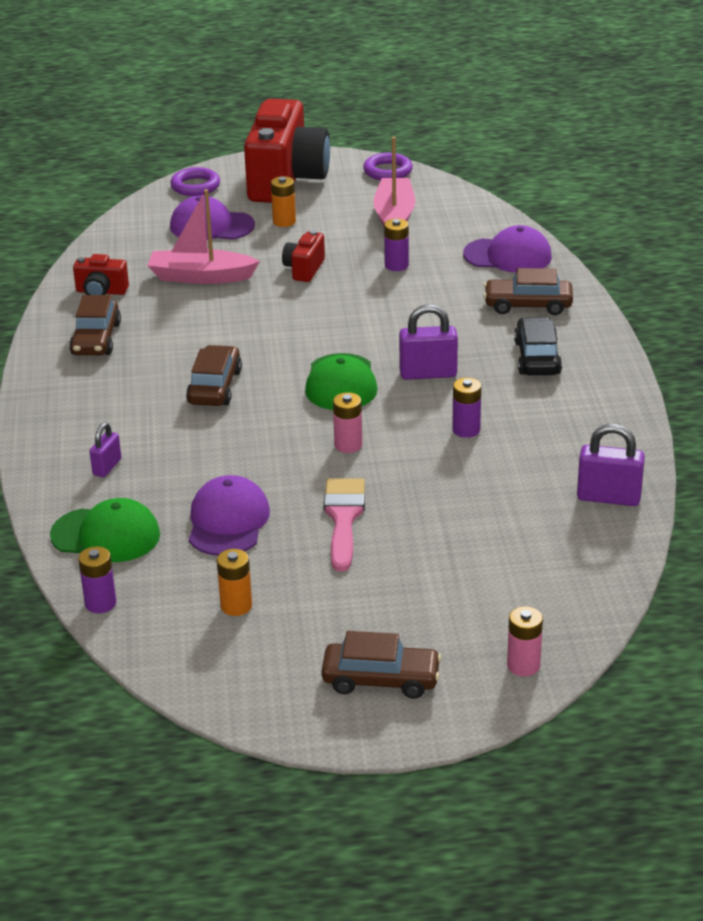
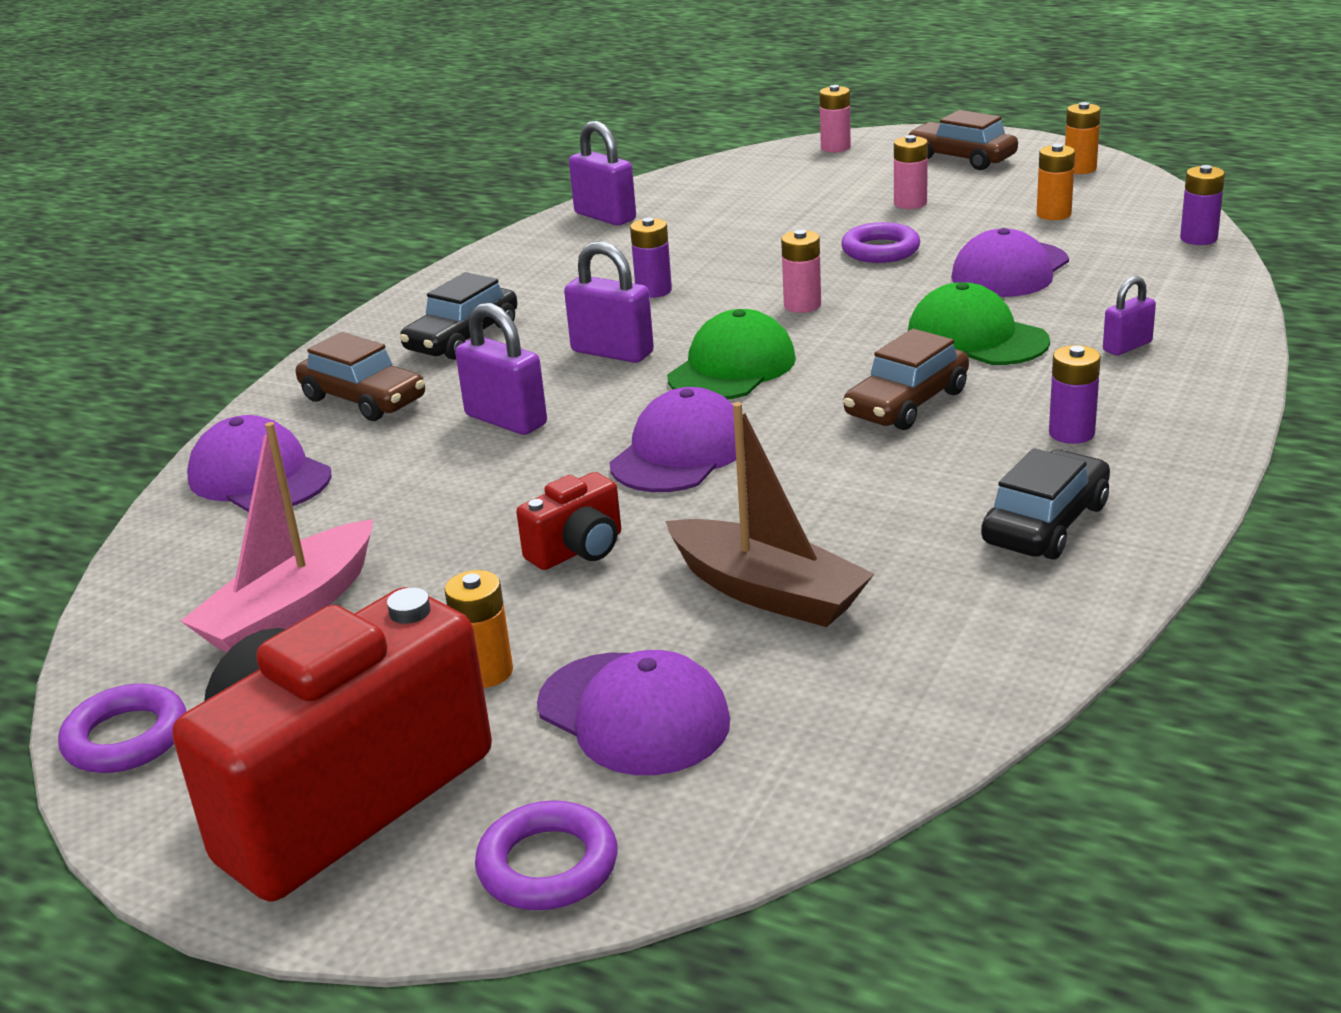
camera: 145 degrees left, 5 degrees down
green cap [50,498,160,562] -> green cap moved to [908,282,1050,365]
brown car [69,295,121,356] -> black car [981,448,1110,559]
red camera [73,254,129,295] -> none
pink boat [147,189,260,284] -> brown boat [665,402,874,627]
pink brush [324,478,365,572] -> purple ring [841,222,920,263]
purple battery [384,218,409,271] -> purple battery moved to [1049,345,1101,444]
none -> purple padlock [455,303,547,435]
none -> purple cap [609,387,745,492]
none -> pink battery [894,135,928,209]
none -> orange battery [1065,102,1101,174]

